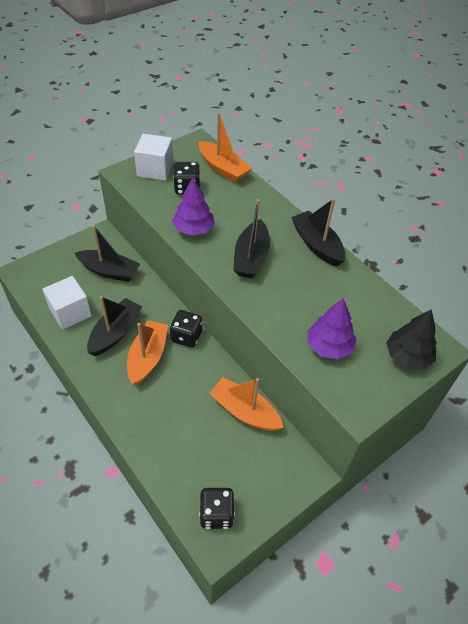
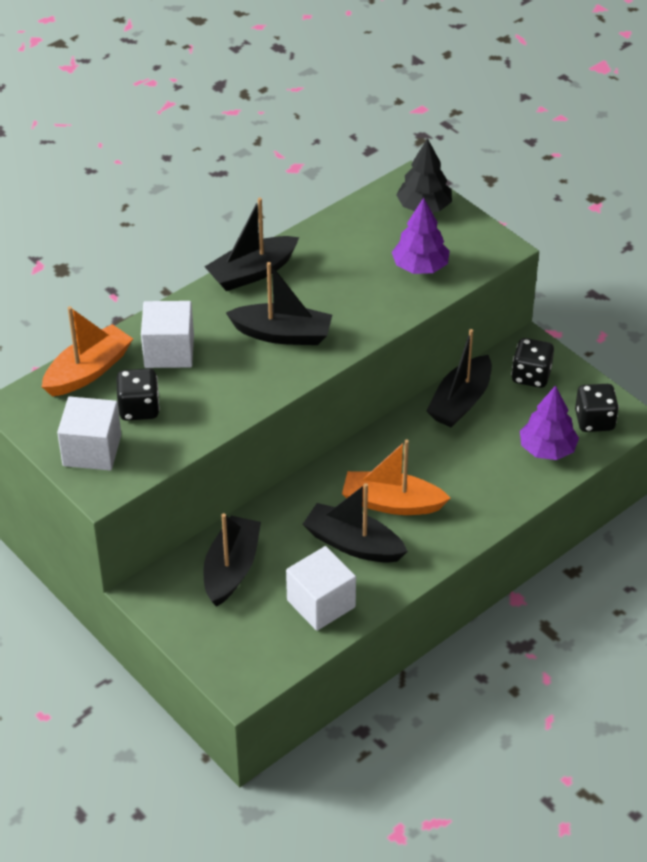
camera: 90 degrees left, 5 degrees down
black dice [170,310,202,348] -> black dice moved to [511,338,554,388]
purple tree [172,177,215,236] -> purple tree moved to [520,385,579,460]
orange boat [209,377,284,431] -> black boat [426,329,492,427]
none -> white cube [141,301,194,368]

